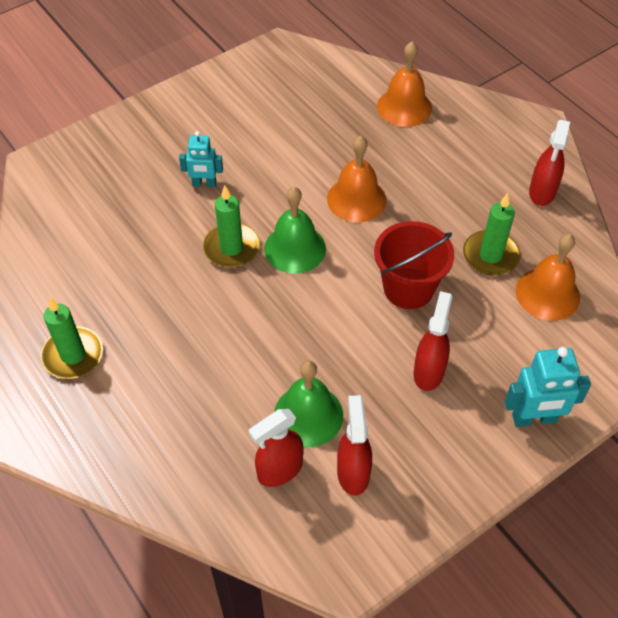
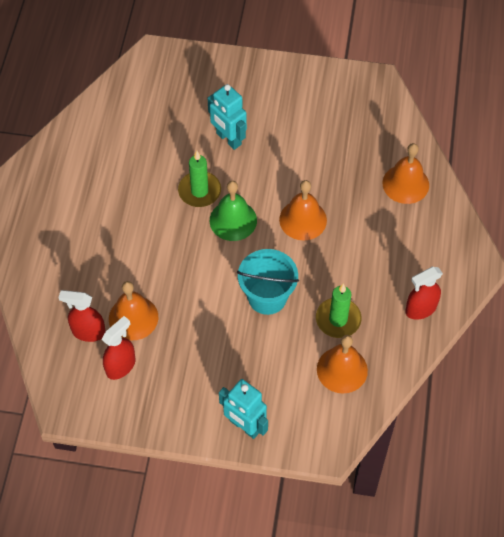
camera: 45 degrees right, 5 degrees up
green candle [41,297,103,379] -> none
turquoise robot [179,131,223,187] -> turquoise robot [208,84,247,150], size x1.53
green bell [274,360,343,447] -> orange bell [109,281,158,340]
red bucket [374,221,454,309] -> turquoise bucket [237,249,299,315]
red spray bottle [414,291,452,391] -> none

